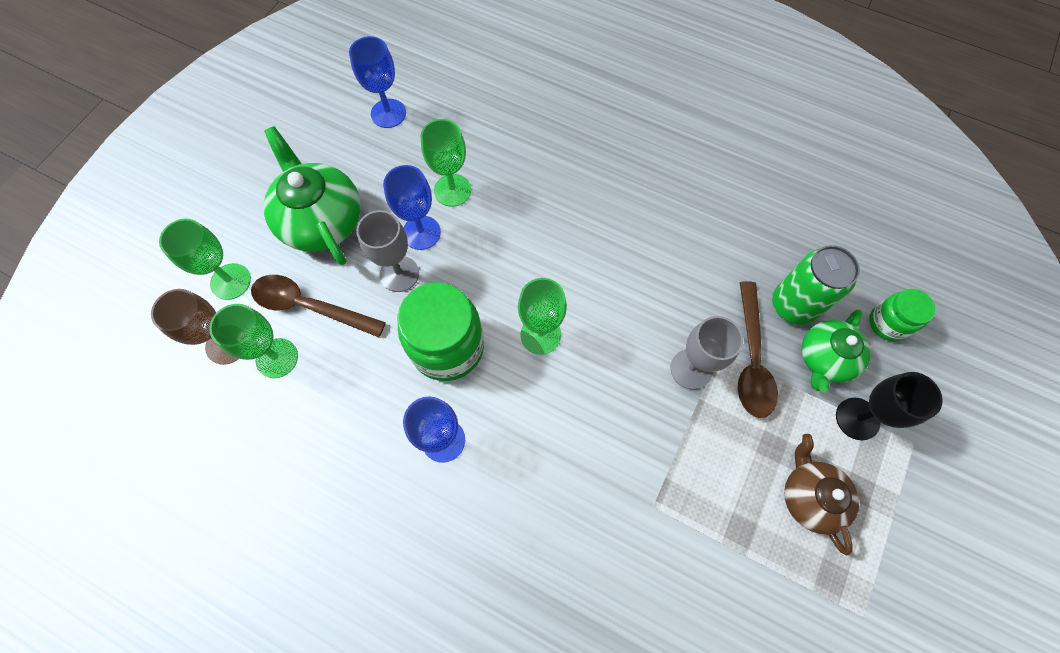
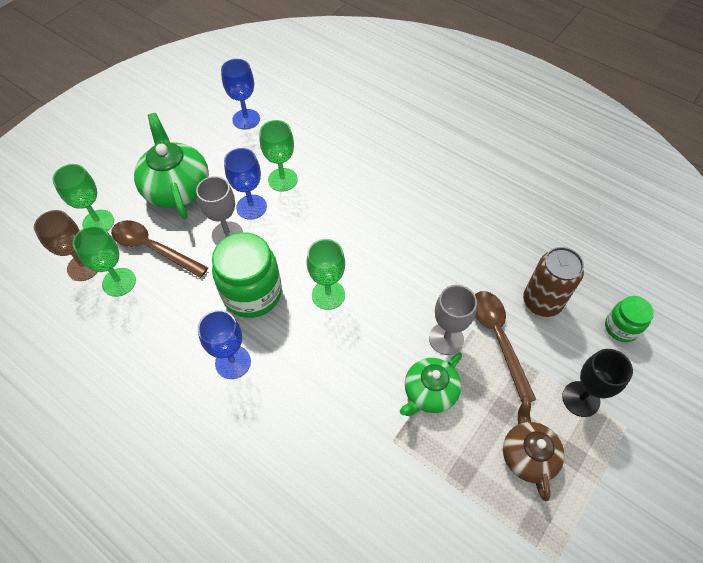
camera: 10 degrees right, 10 degrees down
brown spoon [738,281,778,418] -> brown spoon turned 150 degrees clockwise [475,291,536,402]
green can [772,245,860,325] -> brown can [523,247,584,317]
green teapot [801,309,871,392] -> green teapot moved to [400,352,462,416]

